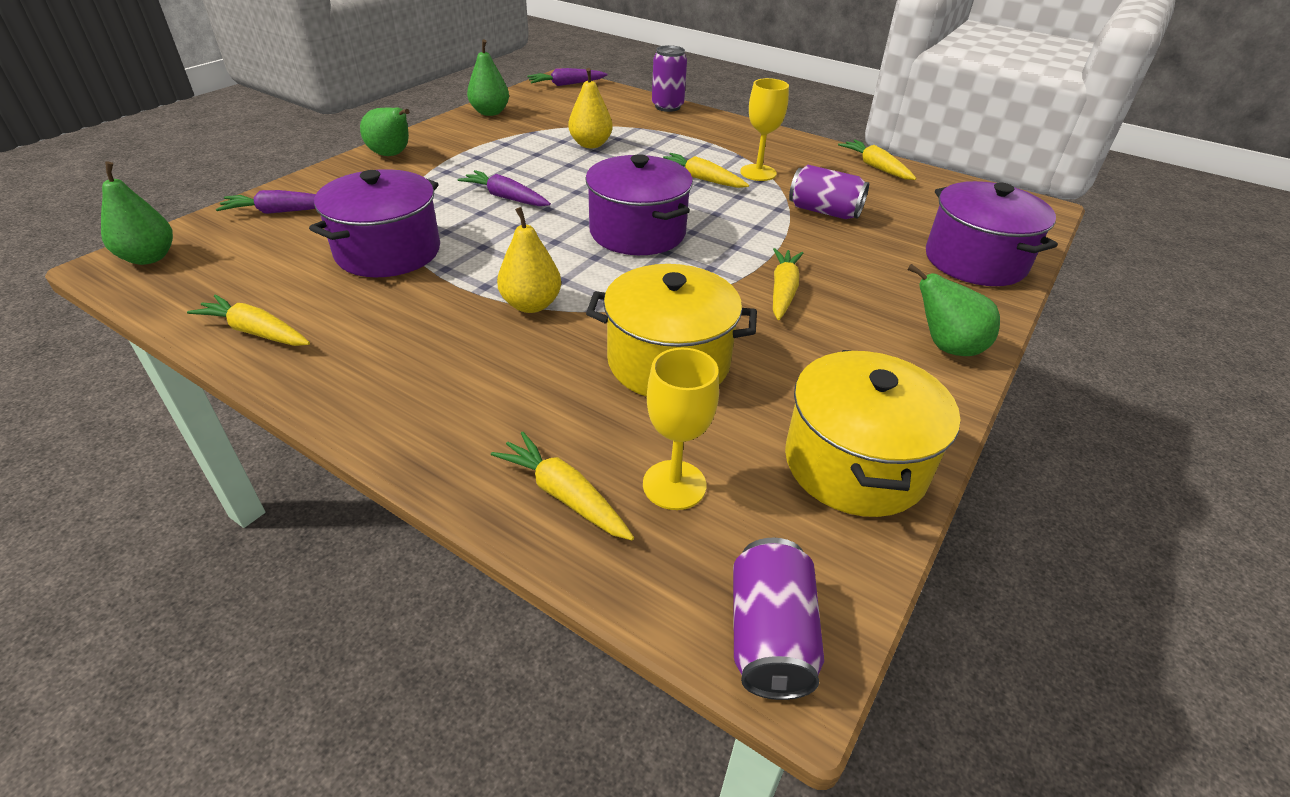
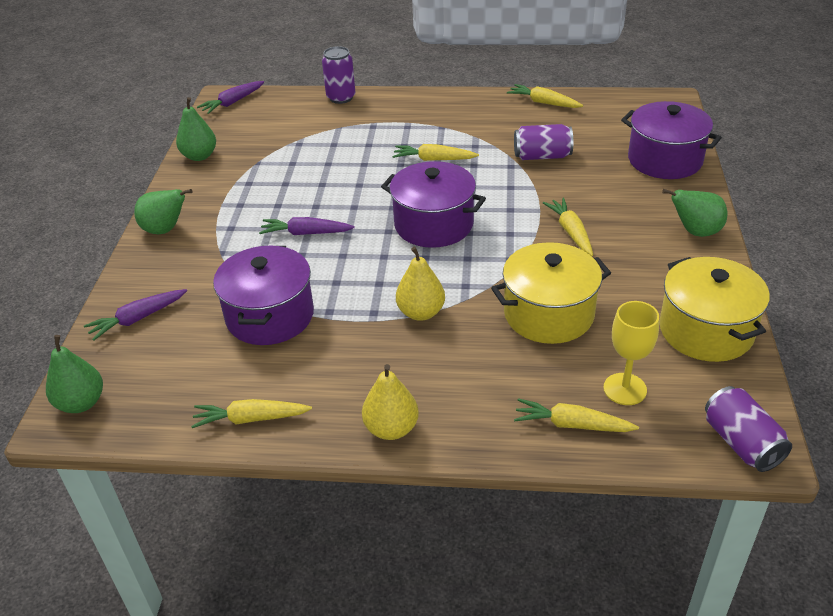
camera: 25 degrees left, 0 degrees up
yellow pear [568,68,613,148] -> yellow pear moved to [362,364,419,440]
yellow goblet [740,78,789,181] -> none

